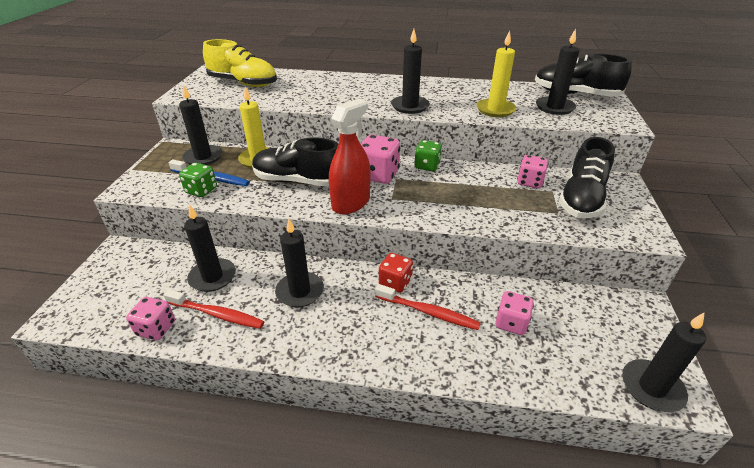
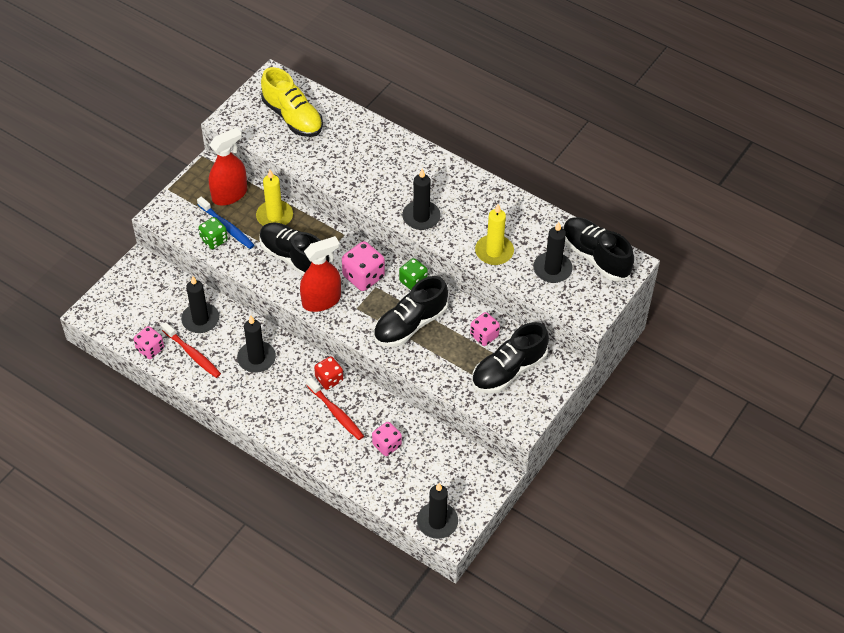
camera: 25 degrees right, 15 degrees up
black candle [179,85,222,165] -> red spray bottle [209,127,247,206]
none -> black shoe [373,276,448,347]

